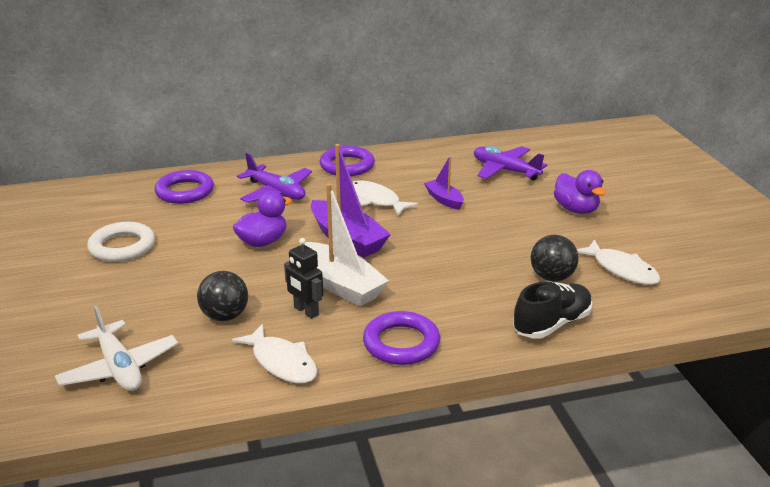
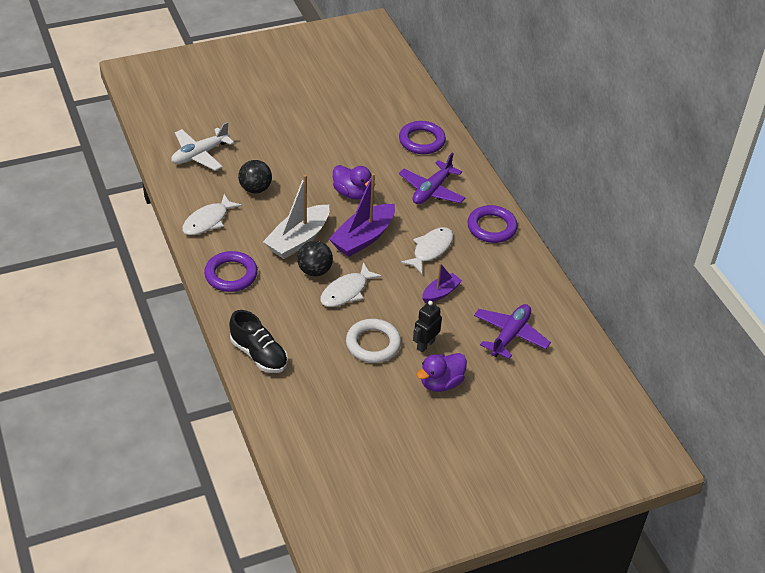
camera: 80 degrees right, 15 degrees up
white ring [87,222,155,262] -> white ring moved to [346,319,401,363]
black robot [284,238,323,319] -> black robot moved to [413,301,442,353]
black ball [531,235,579,282] -> black ball moved to [297,241,333,277]
white fish [577,239,661,285] -> white fish moved to [320,263,382,307]

